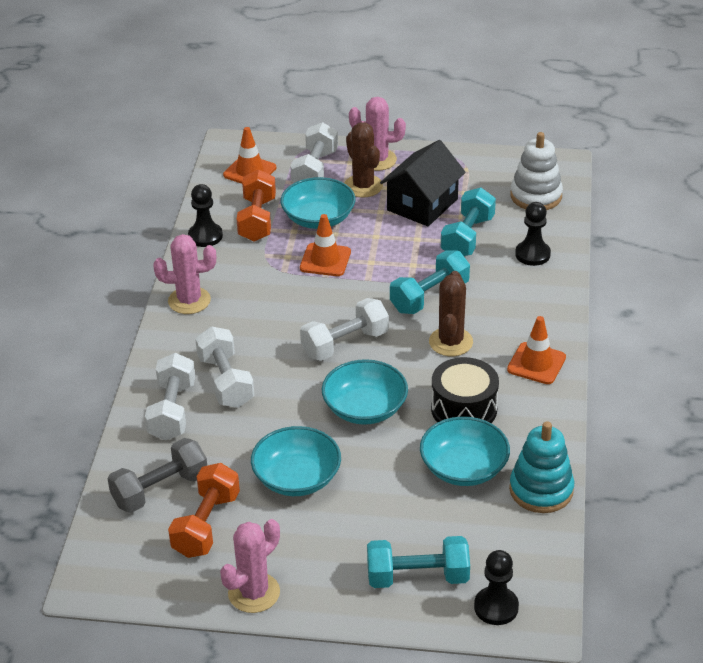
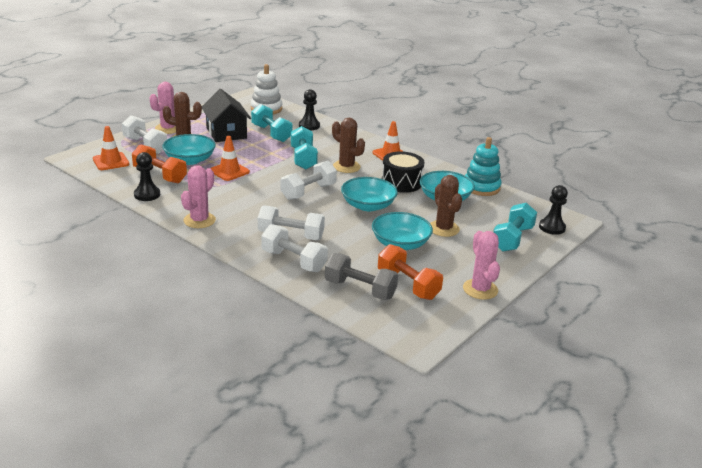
camera: 60 degrees left, 10 degrees down
grey dumbbell [108,438,207,513] -> grey dumbbell turned 60 degrees counterclockwise [325,253,398,300]
white dumbbell [300,298,389,361] -> white dumbbell turned 45 degrees clockwise [281,161,337,200]
none -> brown cactus [430,175,462,237]

